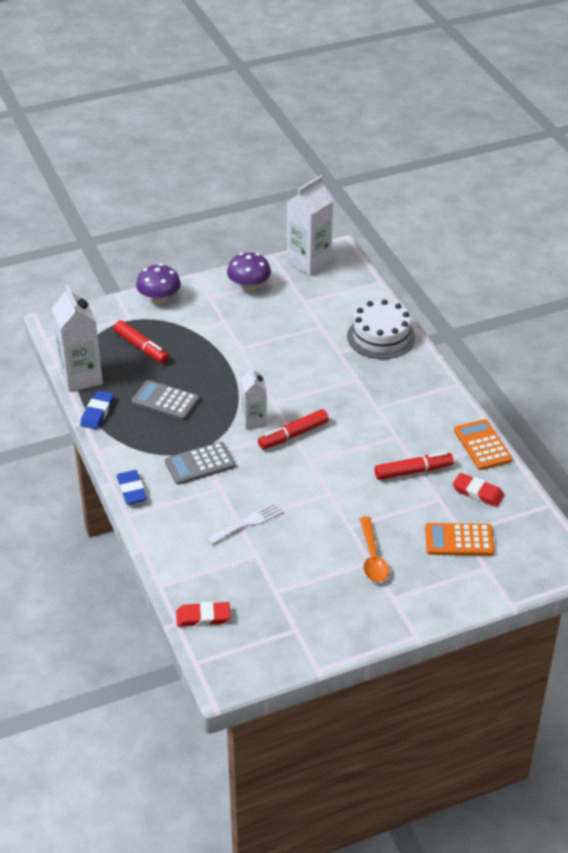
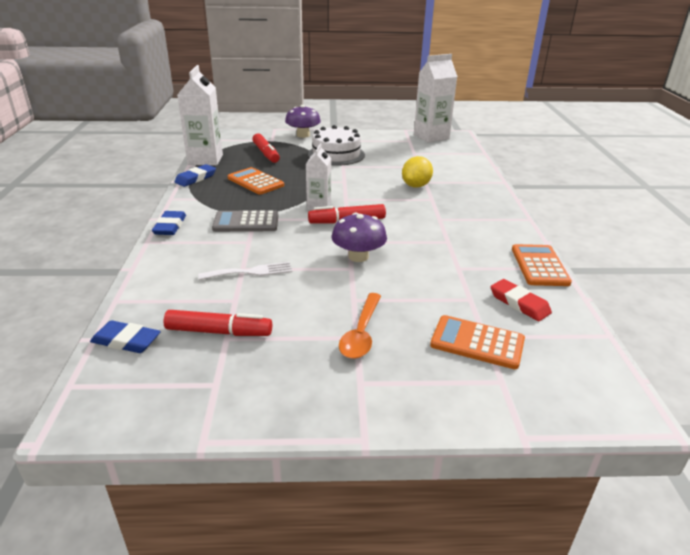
camera: 20 degrees right, 10 degrees down
grey calculator [131,380,200,420] -> orange calculator [228,167,284,195]
red eraser [176,602,231,627] -> blue eraser [90,320,161,353]
purple mushroom [227,252,271,291] -> purple mushroom moved to [332,212,387,262]
white cake [347,299,415,359] -> white cake moved to [308,125,365,166]
red marker [375,452,454,480] -> red marker moved to [163,310,272,336]
none -> yellow lemon [402,156,433,188]

